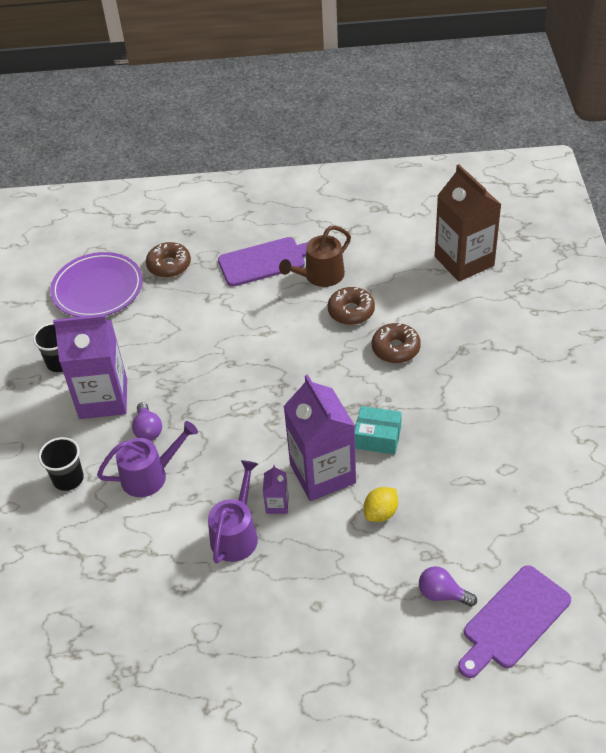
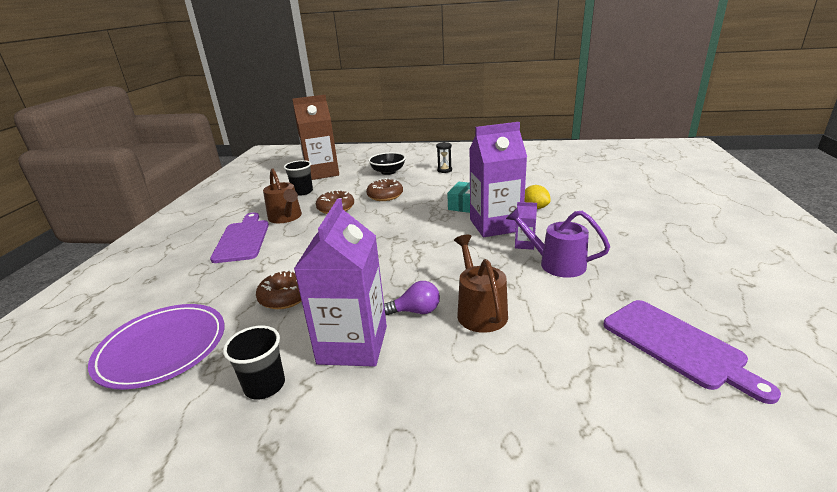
camera: 80 degrees left, 20 degrees down
black cup [38,437,84,491] -> black cup moved to [284,160,313,196]
purple watering can [97,421,198,497] -> brown watering can [454,235,508,333]
brown donut [146,242,191,278] -> brown donut moved to [256,270,302,309]
purple light bulb [419,566,477,607] -> none
purple cutting board [458,565,571,678] -> purple cutting board moved to [603,300,781,404]
none -> black bowl [368,152,406,175]
none -> black hourglass [436,142,452,173]

